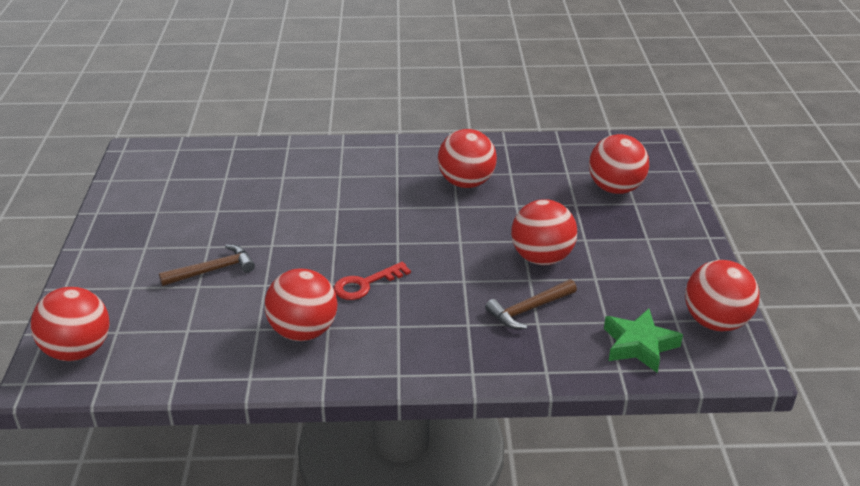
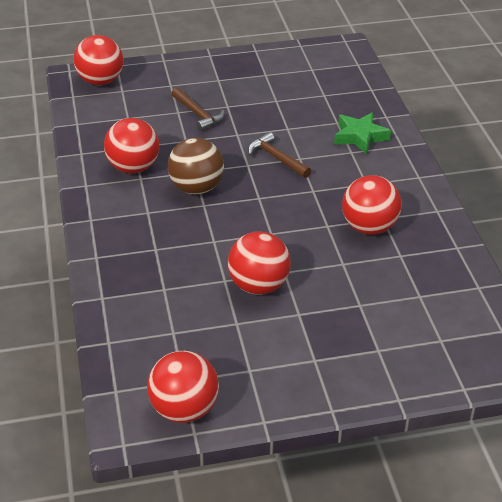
camera: 80 degrees right, 5 degrees up
red key [334,262,411,300] -> brown ball [168,138,224,195]
brown hammer [485,279,577,329] -> brown hammer moved to [248,132,311,178]
red ball [589,134,649,194] -> none
green star [604,309,683,373] -> green star moved to [334,112,391,155]

